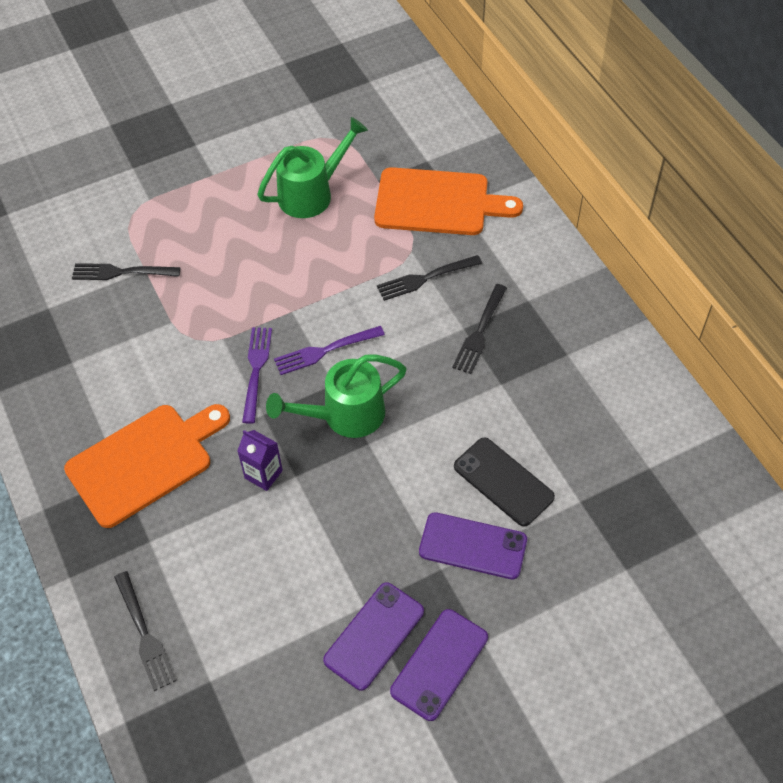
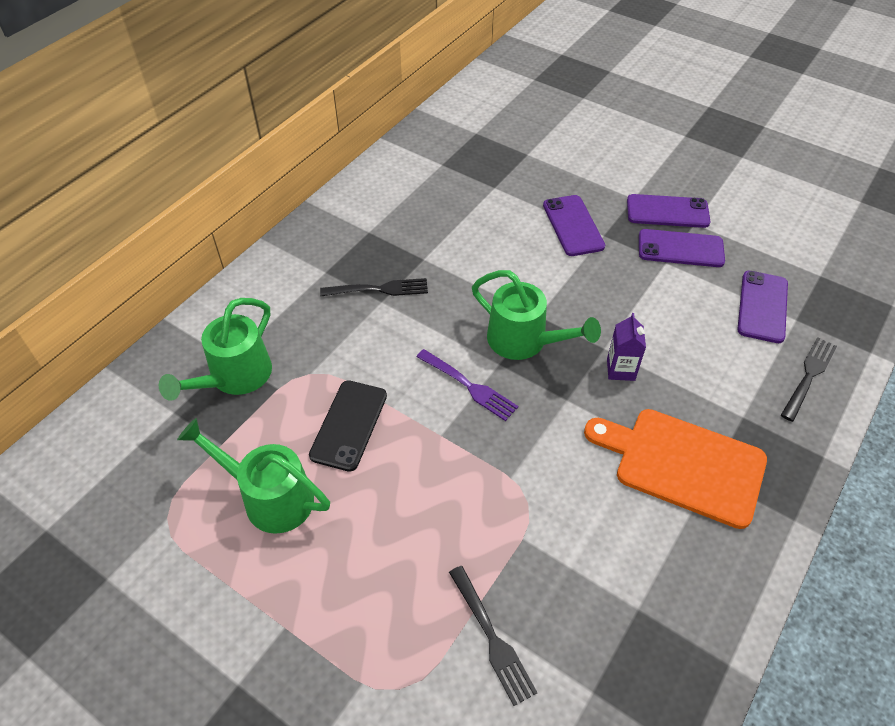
camera: 120 degrees left, 5 degrees down
purple fork [242,327,272,424] -> none
orange cutting board [374,167,523,235] -> green watering can [159,298,272,401]
black fork [377,255,482,301] -> none
black phone [454,438,555,527] -> black phone moved to [309,380,387,472]
none -> purple phone [737,271,788,343]

